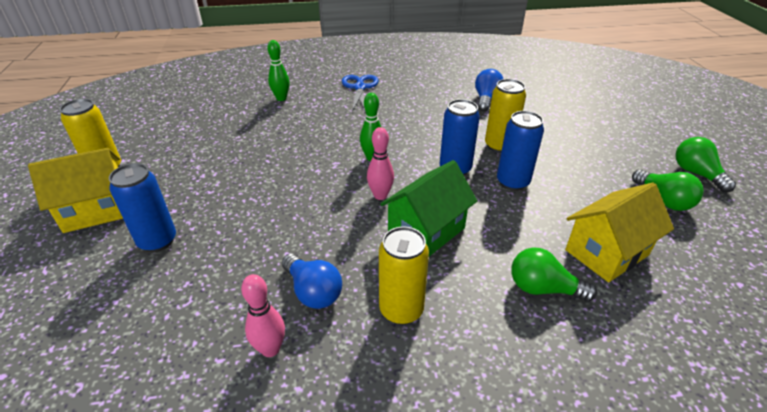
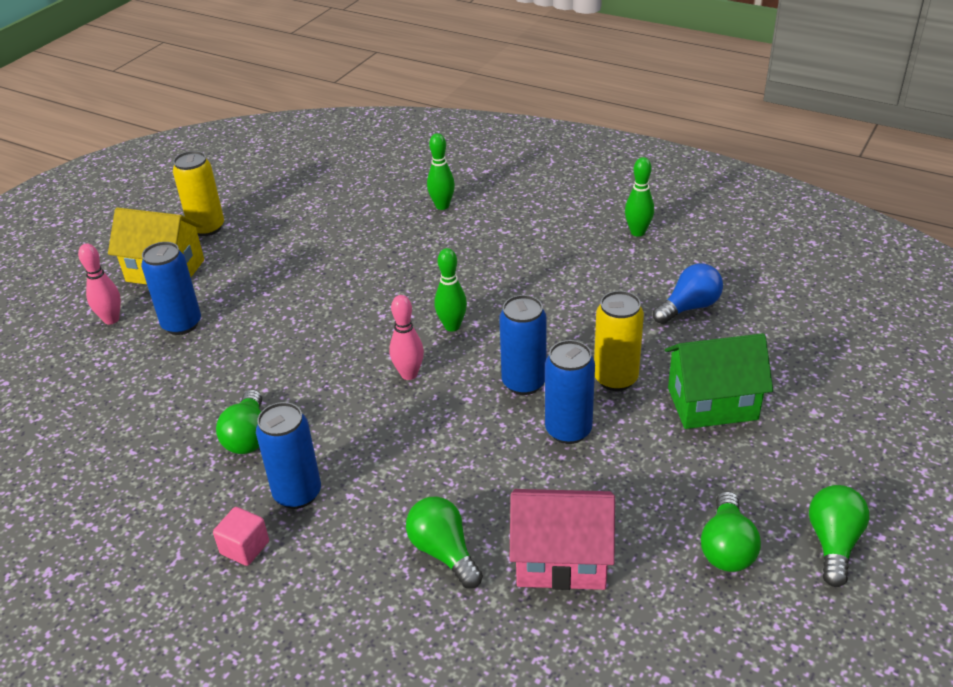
camera: 40 degrees right, 0 degrees up
pink bowling pin [241,274,285,357] -> pink bowling pin moved to [78,244,121,325]
blue light bulb [282,254,342,309] -> green light bulb [216,389,262,454]
blue scissors [342,75,379,113] -> none
yellow can [379,227,429,325] -> blue can [256,402,321,509]
green house [380,160,477,256] -> green house moved to [665,333,773,429]
yellow house [565,183,674,282] -> pink house [510,489,615,590]
none -> pink cube [213,507,269,566]
none -> green bowling pin [625,157,654,237]

